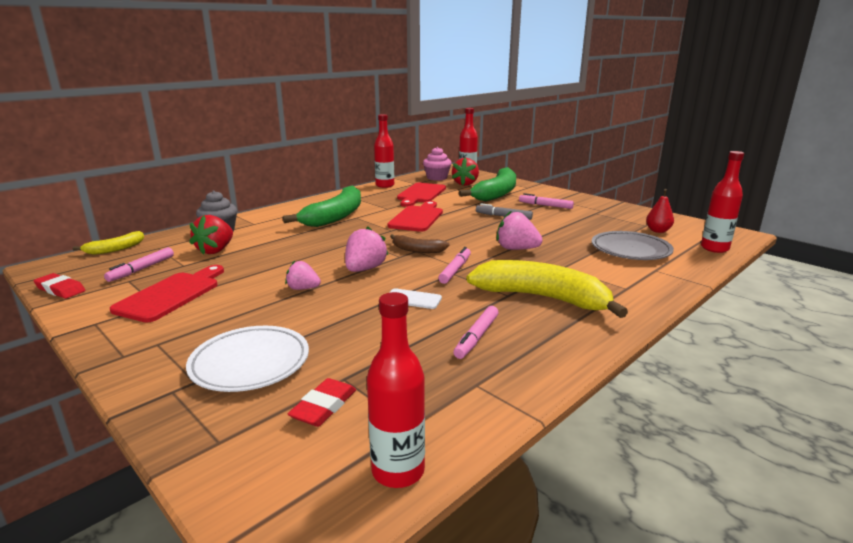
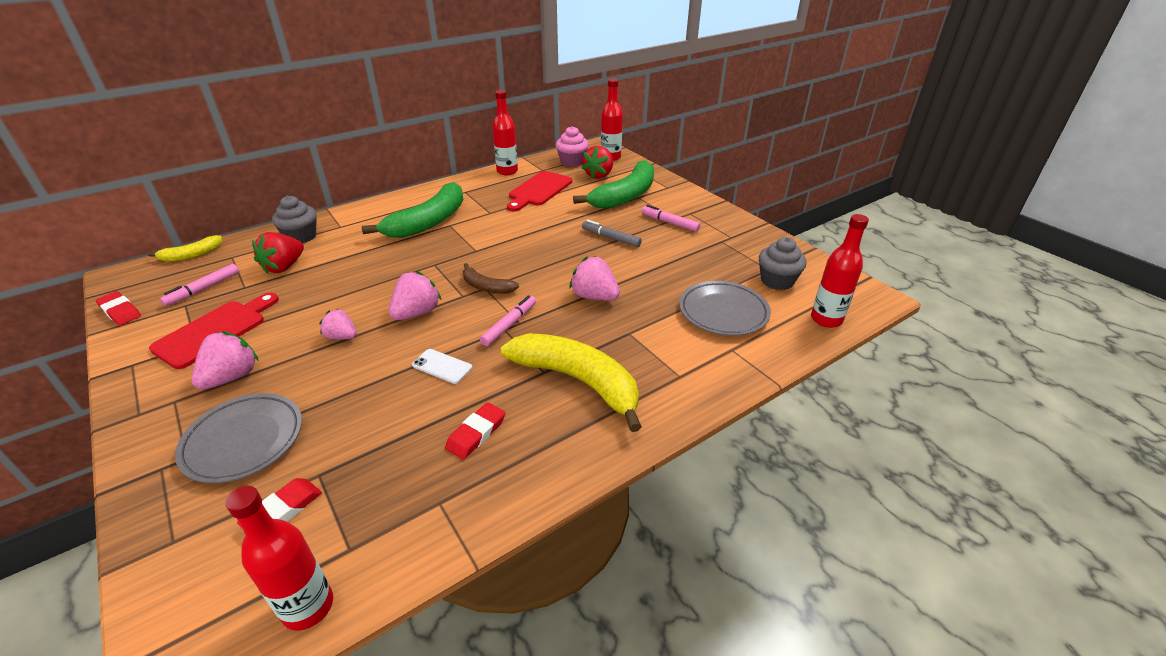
camera: 10 degrees right, 15 degrees up
white plate [186,326,309,392] -> grey plate [175,393,302,483]
red cutting board [387,201,443,232] -> none
pink marker [453,306,499,359] -> red eraser [445,402,505,460]
red pear [646,189,674,233] -> grey cupcake [759,237,807,290]
none -> pink strawberry [192,331,259,390]

